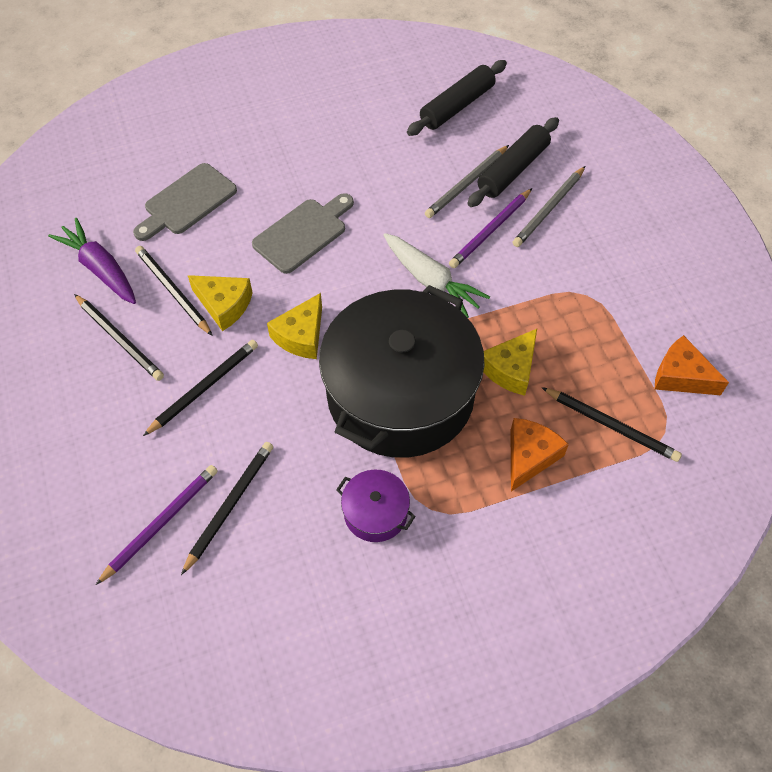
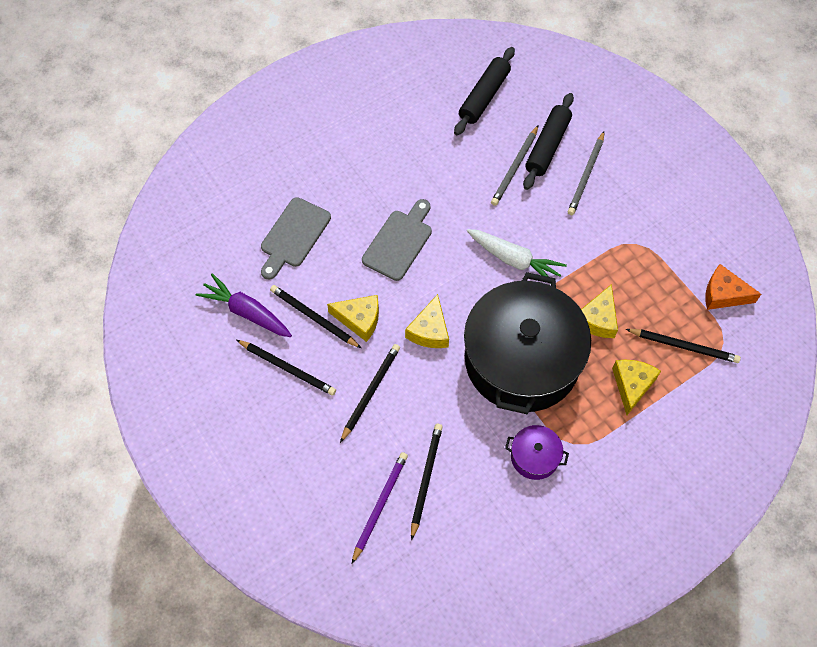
camera: 15 degrees left, 5 degrees up
purple pencil [449,188,532,268] -> none
orange cheese [510,418,569,492] -> yellow cheese [612,360,661,415]

